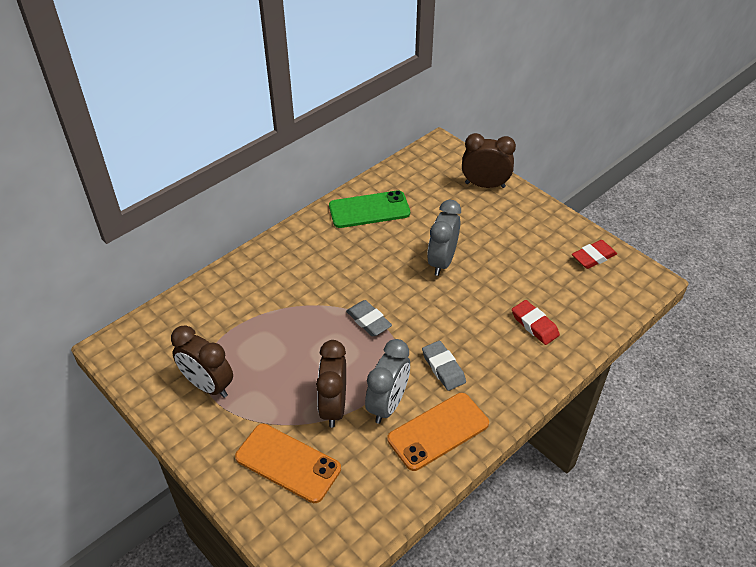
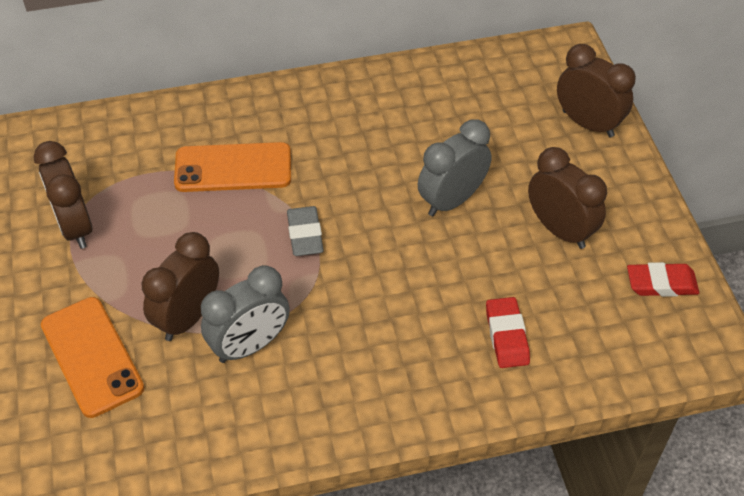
camera: 30 degrees right, 5 degrees up
green phone [329,190,410,228] -> none
orange phone [387,393,489,471] -> orange phone moved to [174,142,291,192]
grey eraser [422,341,466,391] -> none
none -> brown clock [528,147,607,249]

